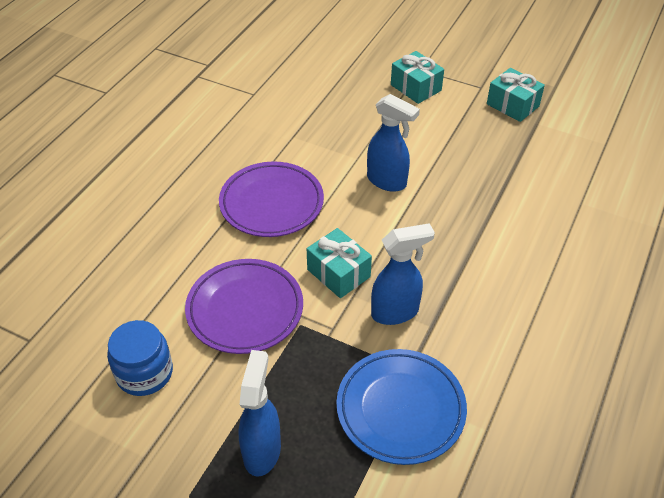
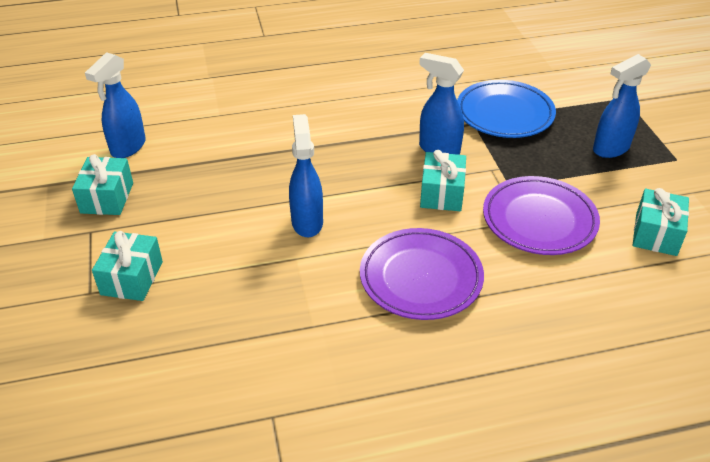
camera: 130 degrees left, 5 degrees down
blue jar [107,320,173,396] -> turquoise gift [632,188,689,256]
none -> blue spray bottle [85,52,146,158]

